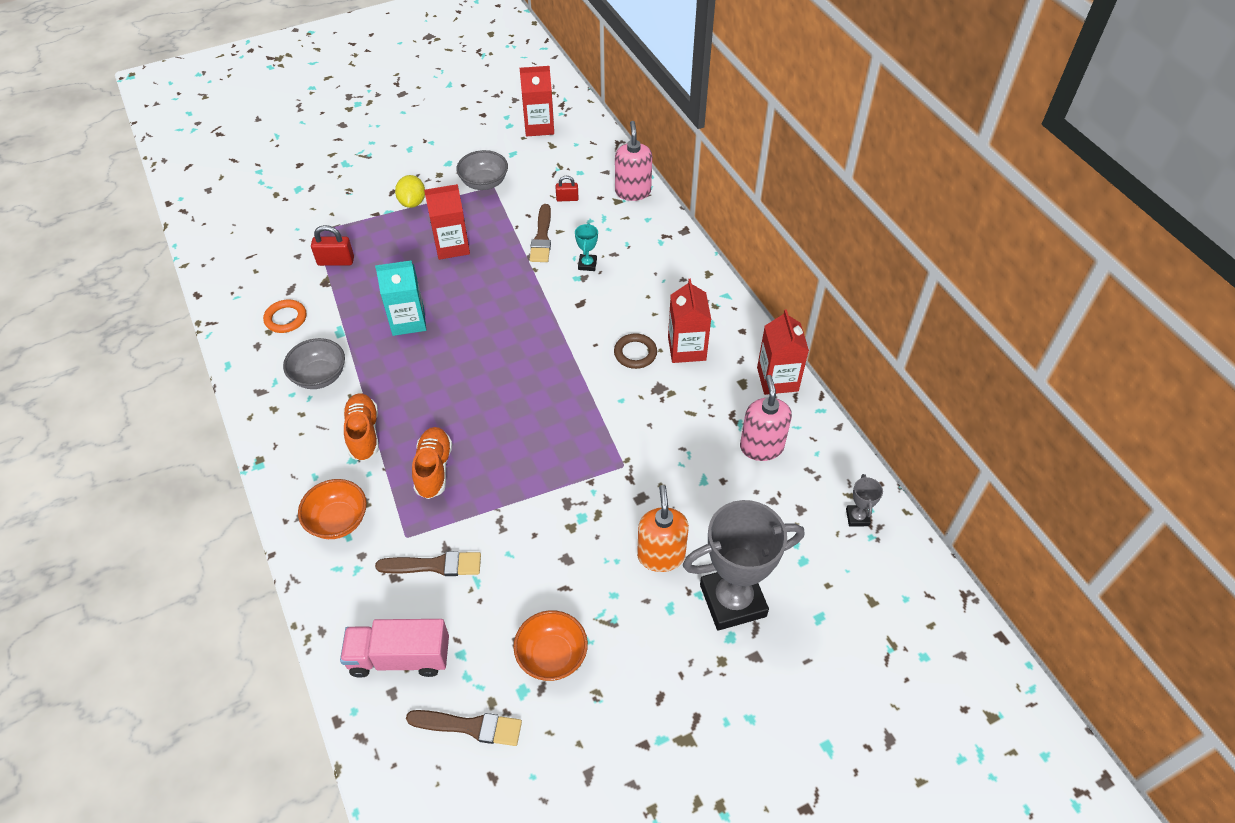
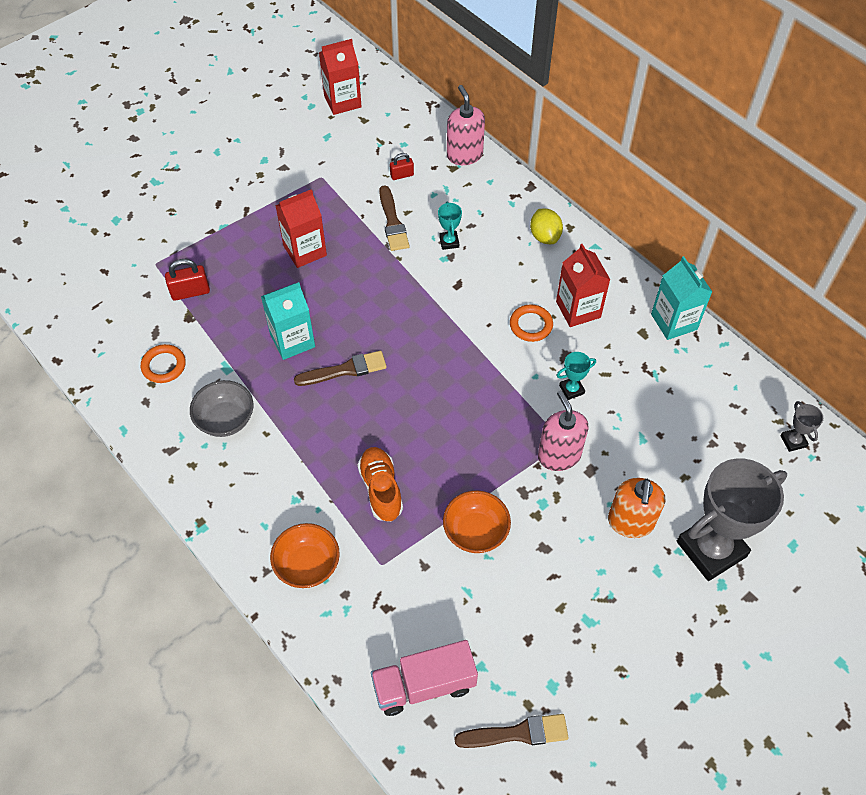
camera: 15 degrees left, 5 degrees up
orange shoe [343,394,379,461] -> none
brown brush [375,551,481,576] -> brown brush moved to [294,351,387,386]
yellow lemon [395,175,425,208] -> yellow lemon moved to [530,209,563,244]
grey bowl [456,150,508,190] -> none
orange bowl [513,610,588,681] -> orange bowl moved to [443,490,511,553]
brown ring [614,333,657,369] -> orange ring [510,304,553,342]
orange soap dispenser [637,485,689,572] -> orange soap dispenser turned 150 degrees counterclockwise [608,478,665,538]
pink soap dispenser [740,375,792,461] -> pink soap dispenser moved to [538,391,588,471]
red carton [757,309,809,395] -> turquoise carton [651,256,712,340]
none -> turquoise trophy [556,352,596,400]

